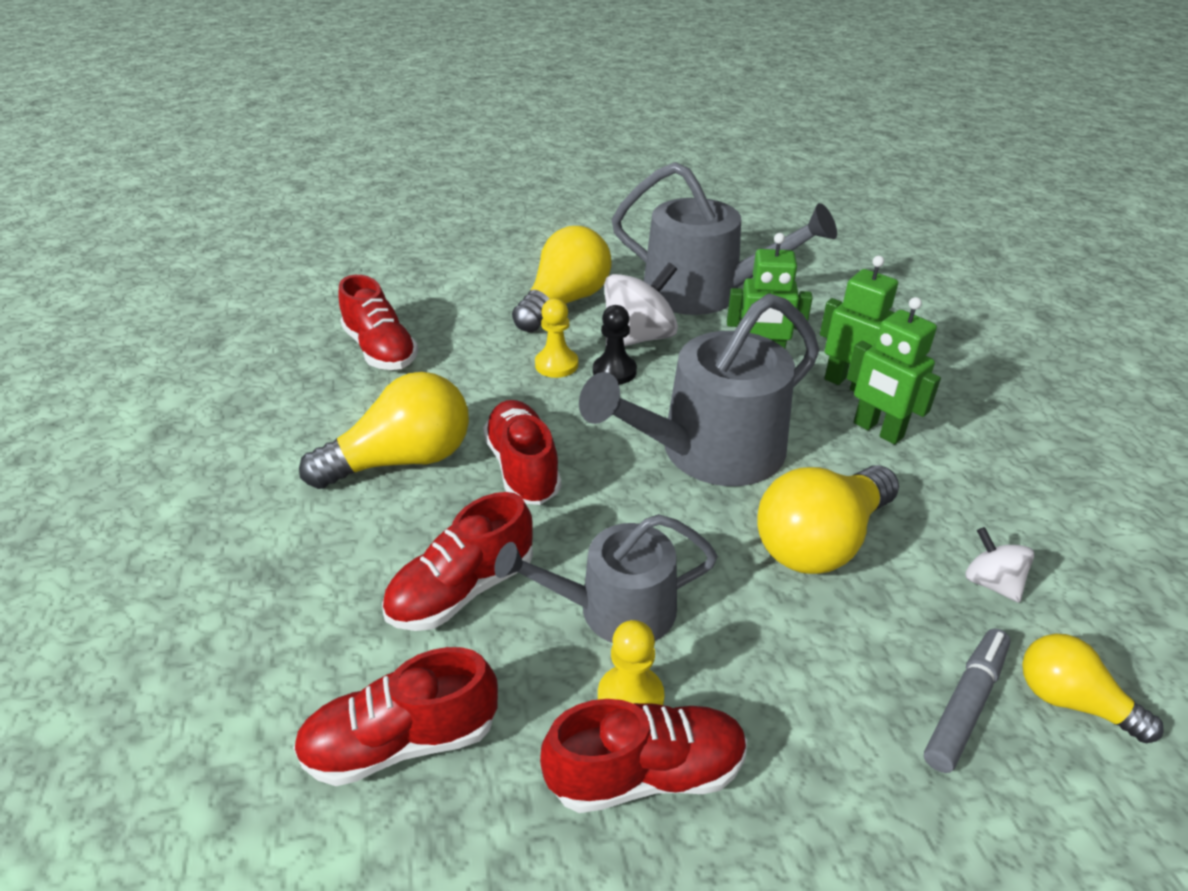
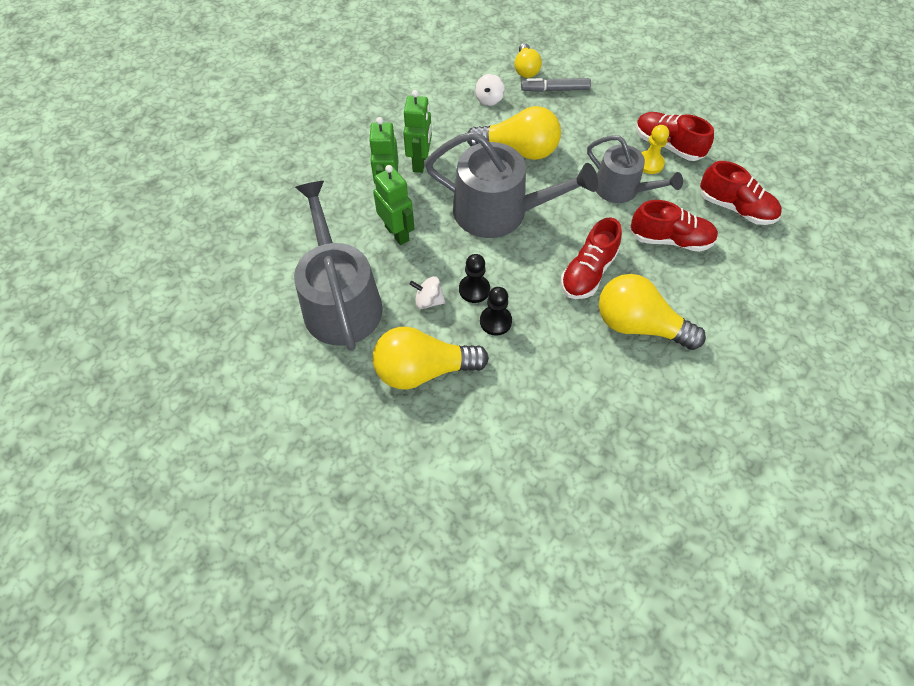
camera: 130 degrees left, 20 degrees up
red shoe [338,275,418,370] -> none
yellow pawn [535,298,578,378] -> black pawn [480,287,512,336]
white spinning top [604,263,678,346] -> white spinning top [410,276,446,309], size x0.54

